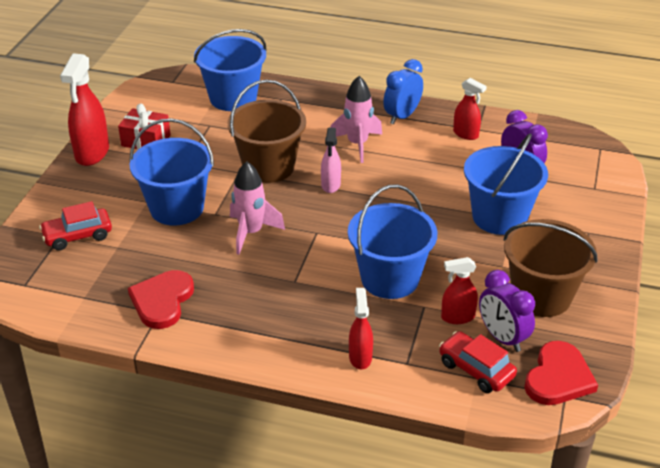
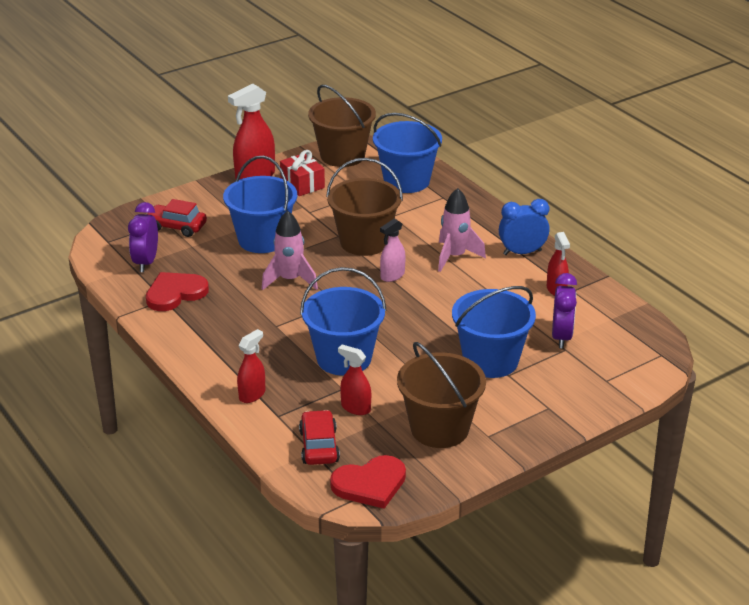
camera: 40 degrees right, 5 degrees down
purple clock [479,270,535,352] -> purple clock moved to [128,202,158,272]
none -> brown bucket [308,85,376,167]

